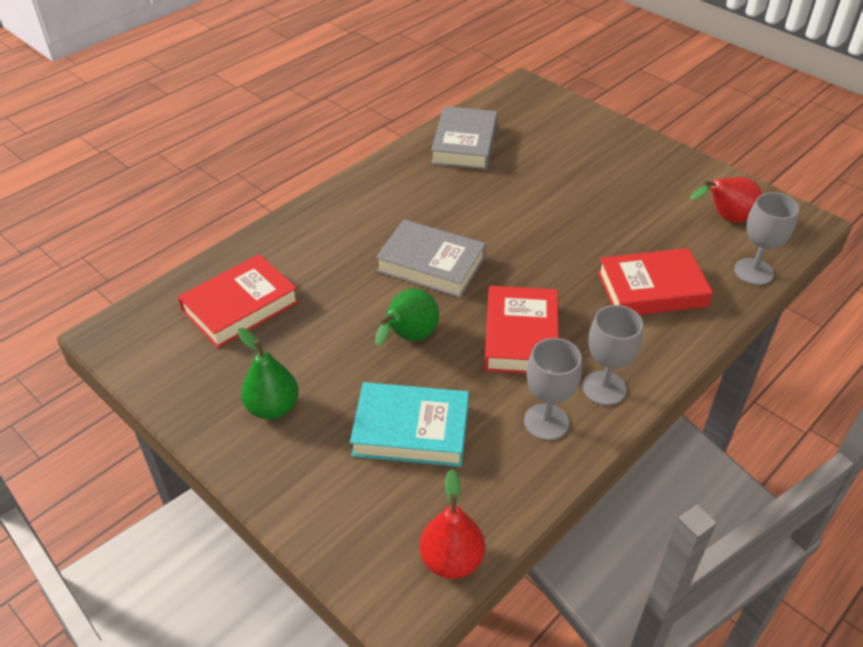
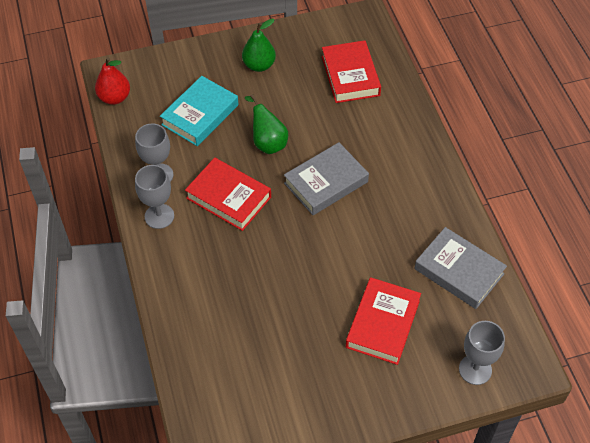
camera: 120 degrees right, 10 degrees up
red book [598,248,713,315] -> red book moved to [346,277,421,365]
red pear [690,177,762,223] -> none
grey goblet [734,192,799,285] -> grey goblet moved to [459,321,505,385]

